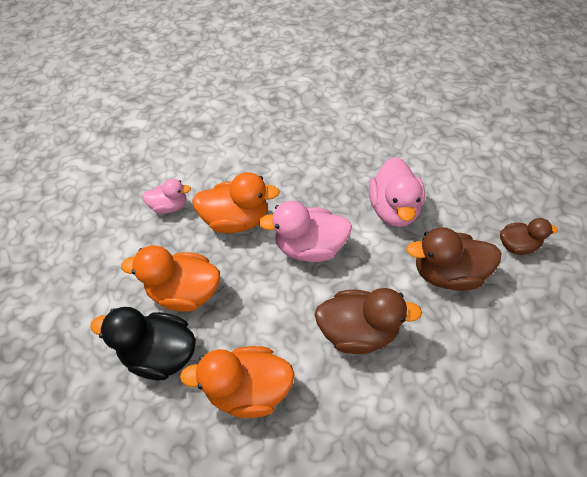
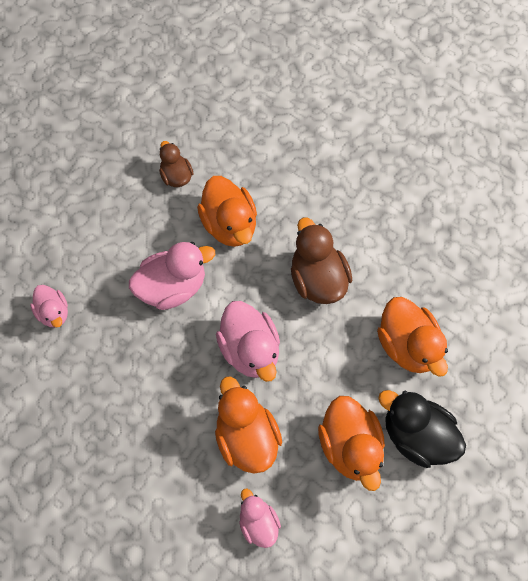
camera: 115 degrees left, 10 degrees up
black duck [90,307,196,380] -> black duck turned 135 degrees clockwise [378,390,466,468]
brown duck [406,227,502,291] -> orange duck [197,176,257,247]
none -> pink duck [30,285,68,328]

